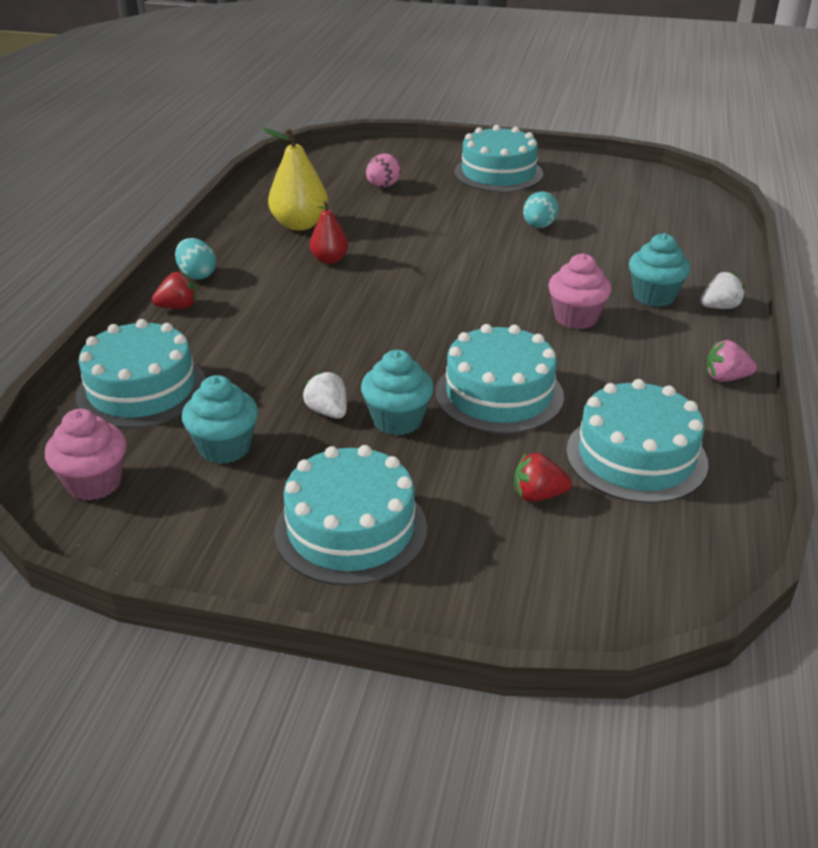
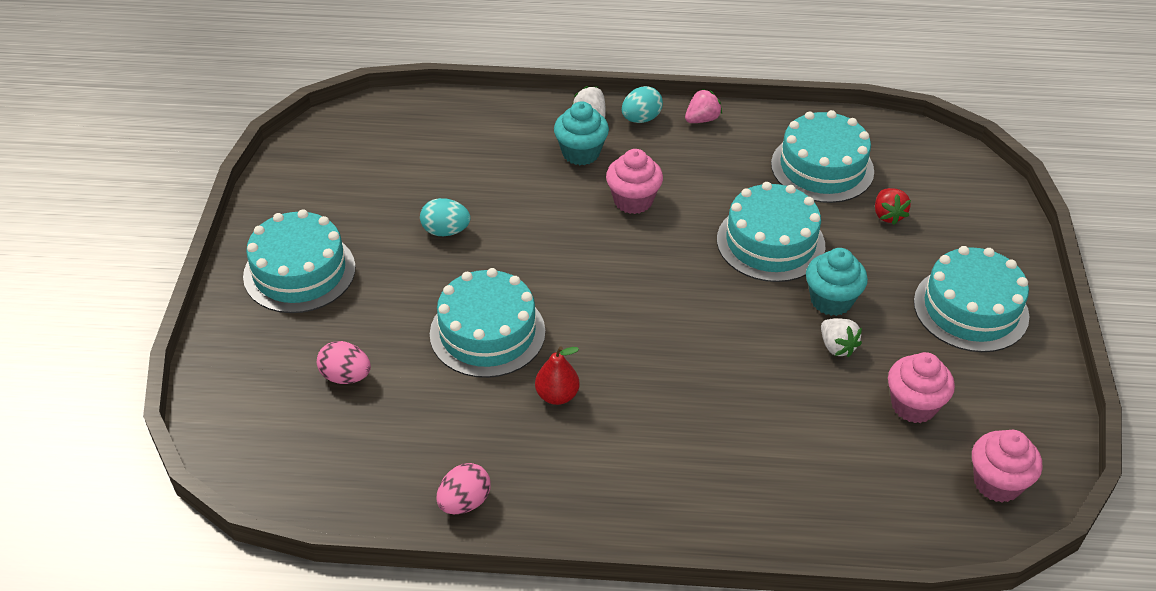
camera: 100 degrees left, 10 degrees up
turquoise cake [76,319,206,428] -> turquoise cake moved to [430,268,545,378]
red strawberry [152,272,196,309] -> none
turquoise egg [175,238,216,280] -> turquoise egg moved to [622,86,663,123]
turquoise cupcake [182,375,258,464] -> pink cupcake [888,352,955,423]
yellow pear [263,128,328,231] -> none
white strawberry [302,371,347,419] -> white strawberry turned 75 degrees counterclockwise [821,318,862,357]
pink strawberry [706,340,757,382] -> pink strawberry turned 120 degrees counterclockwise [685,89,722,123]
none -> pink egg [436,463,491,514]

